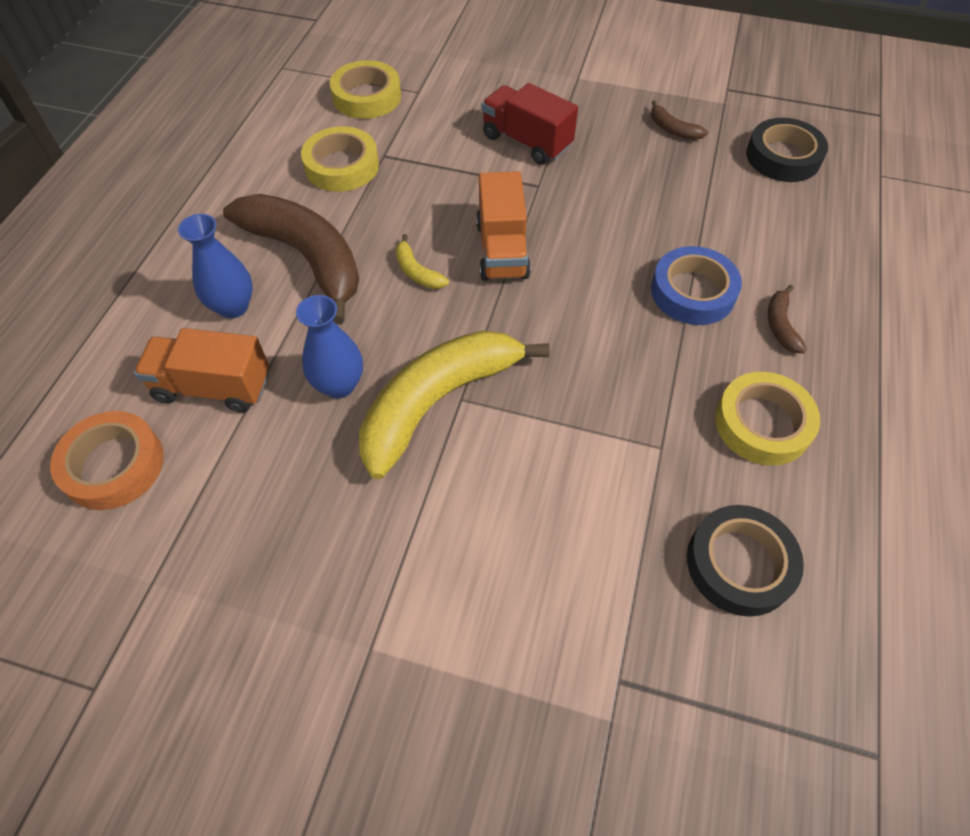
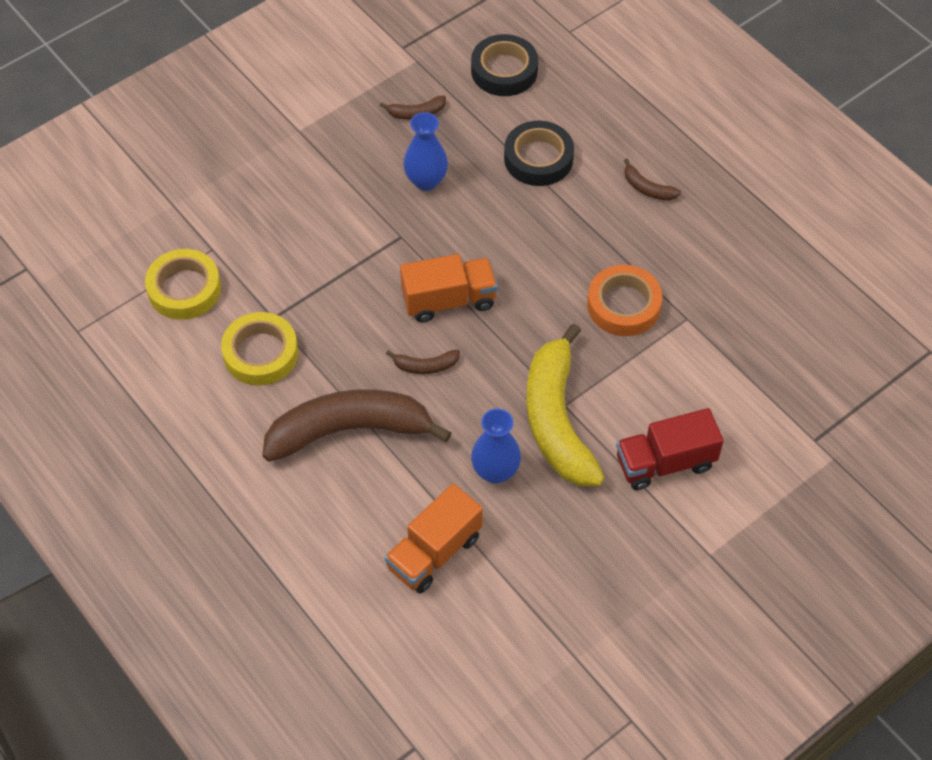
camera: 55 degrees left, 0 degrees up
orange tape [50,411,164,510] -> orange tape moved to [587,265,662,336]
blue vase [178,214,253,318] -> blue vase moved to [403,112,448,191]
yellow banana [395,234,449,289] -> brown banana [386,350,460,374]
orange truck [476,171,531,281] -> orange truck turned 45 degrees counterclockwise [400,254,498,323]
red truck [482,83,578,165] -> red truck moved to [616,408,724,490]
blue tape [651,246,742,325] -> none
black tape [687,505,804,617] -> black tape moved to [504,121,574,186]
yellow tape [715,372,820,466] -> none

